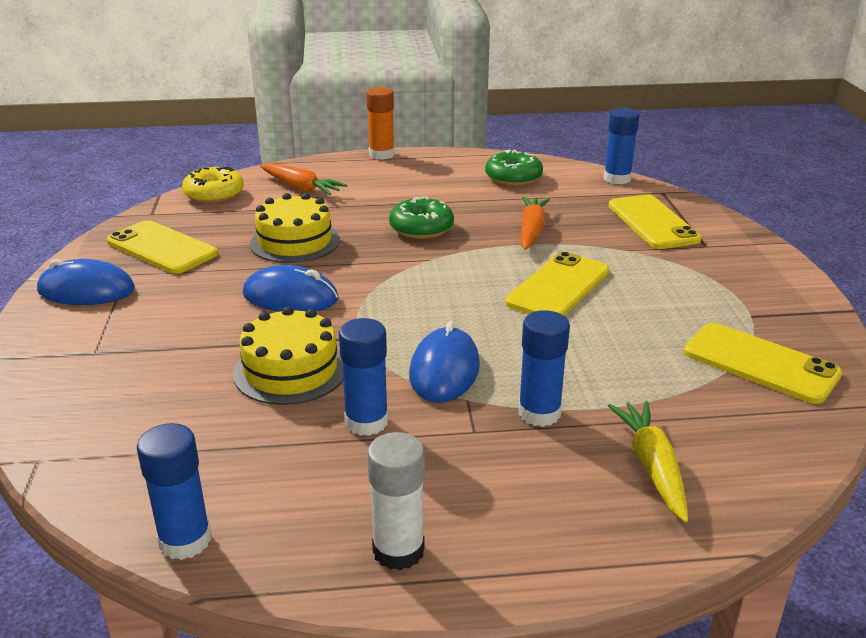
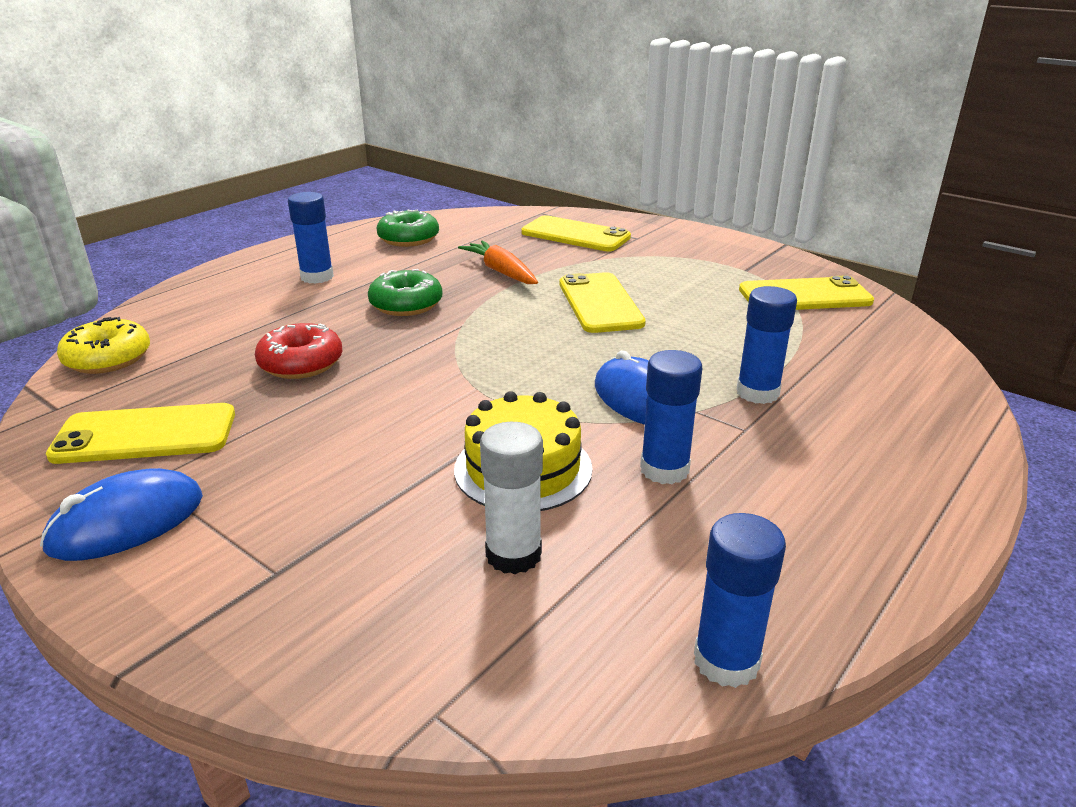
camera: 45 degrees left, 0 degrees up
blue mouse [243,265,339,312] -> none
yellow cake [250,193,340,263] -> red donut [255,323,342,379]
orange carrot [260,163,347,195] -> none
orange glue stick [366,87,395,160] -> none
white glue stick [367,432,425,570] -> white glue stick moved to [480,422,543,574]
blue glue stick [604,108,640,184] -> blue glue stick moved to [288,192,334,284]
yellow carrot [608,401,688,523] -> none

